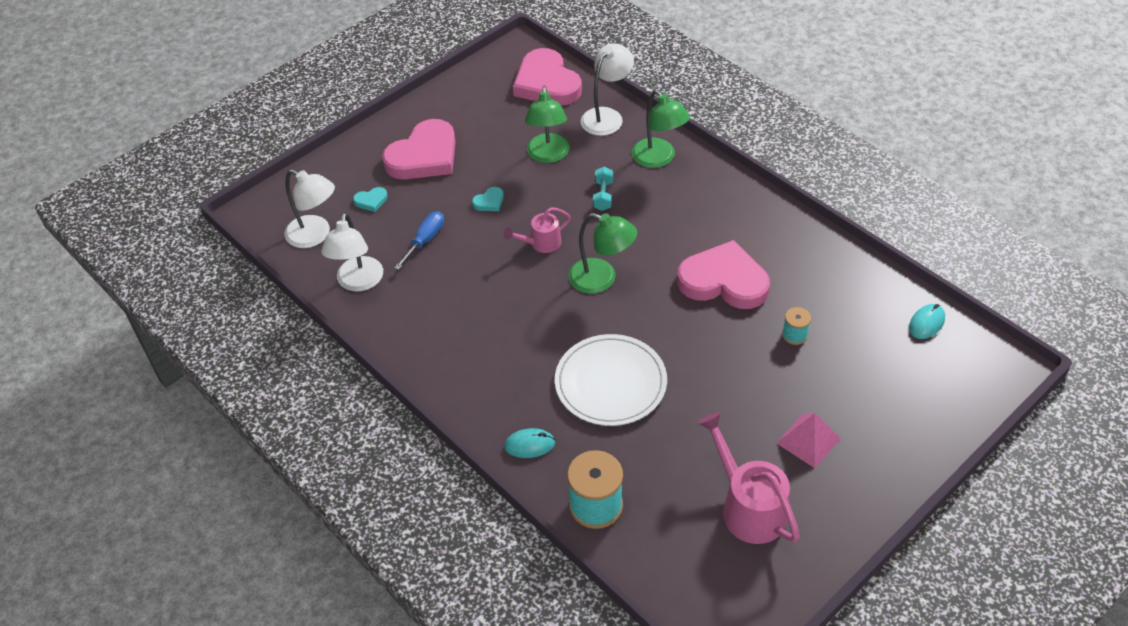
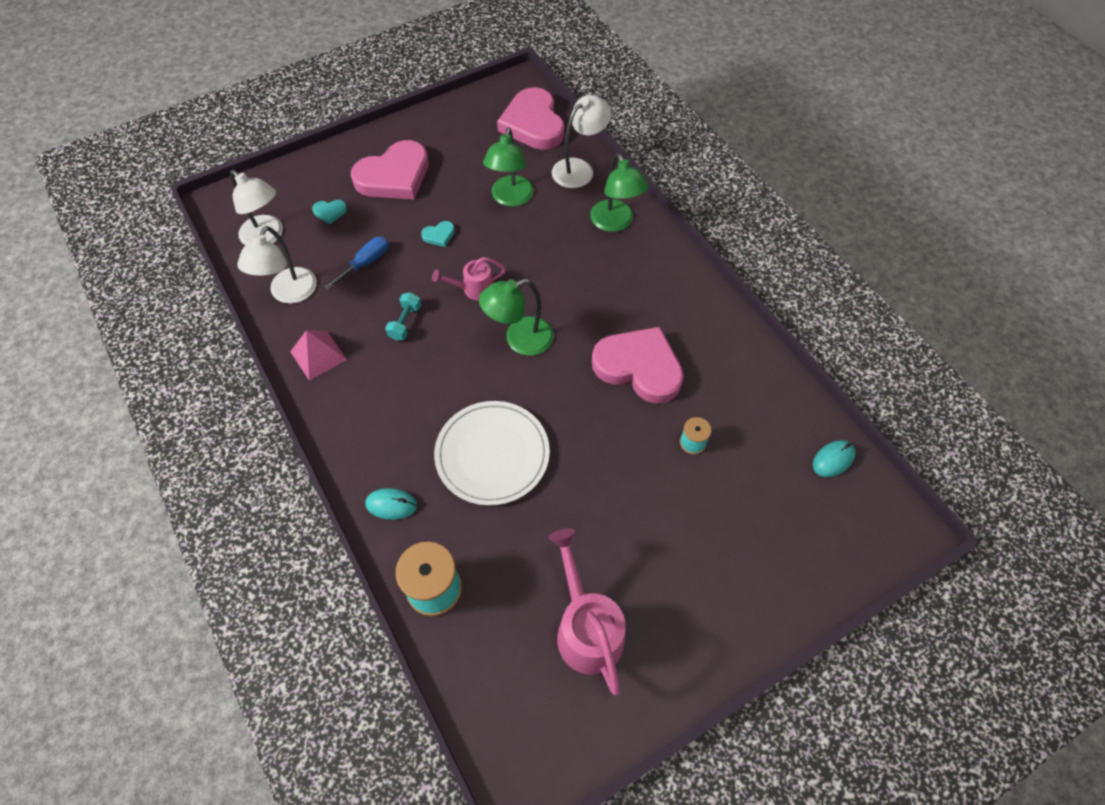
camera: 10 degrees right, 10 degrees up
green lamp [568,213,637,294] -> green lamp turned 120 degrees clockwise [479,279,554,356]
turquoise dumbbell [593,167,613,211] -> turquoise dumbbell moved to [385,292,421,340]
pink pyramid [777,413,841,468] -> pink pyramid moved to [290,330,347,381]

